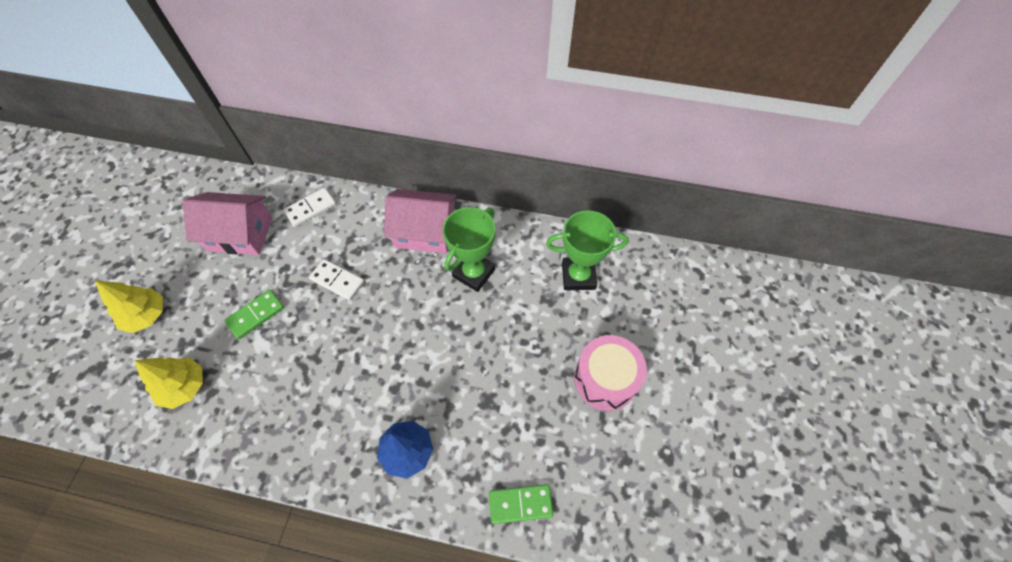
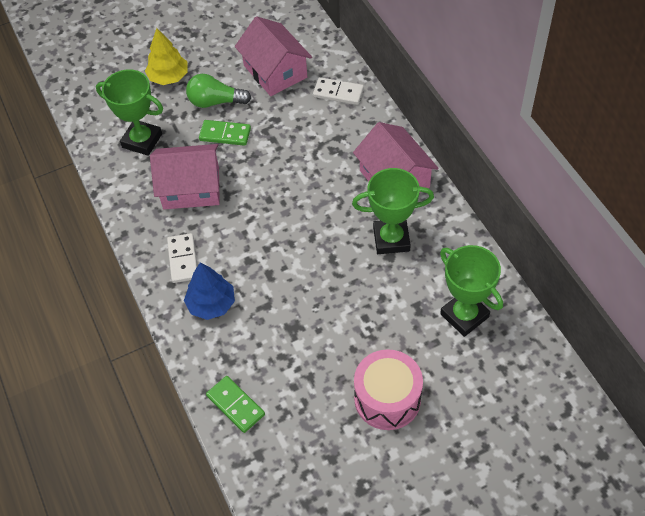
camera: 55 degrees right, 5 degrees down
yellow tree [134,357,203,409] -> green trophy [96,70,163,156]
white domino [309,259,364,301] -> white domino moved to [167,233,197,283]
none -> pink house [150,144,220,209]
none -> green light bulb [186,74,251,108]

